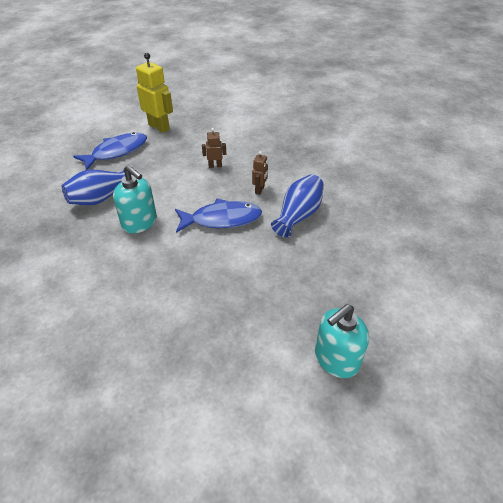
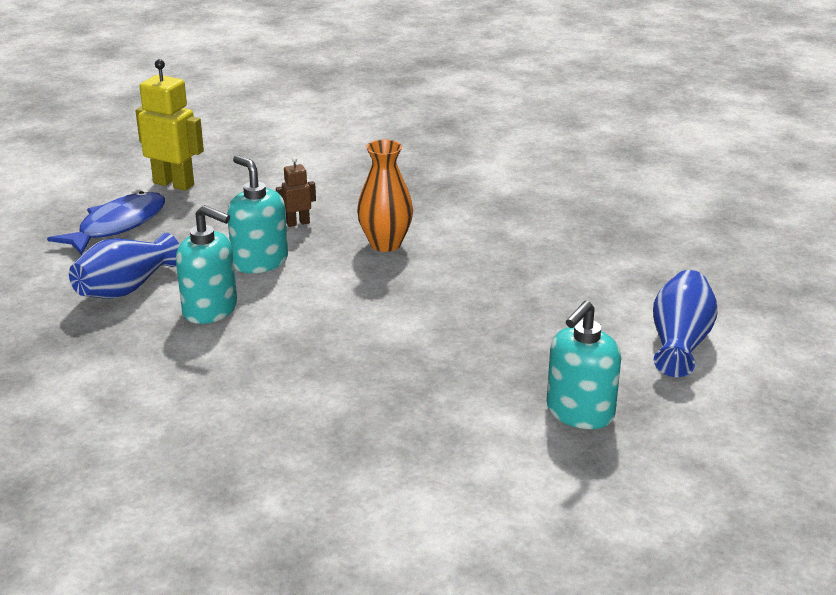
camera: 15 degrees left, 15 degrees down
blue fish [175,199,262,233] -> none
brown robot [252,151,268,195] -> orange vase [357,139,413,252]
blue vase [271,174,324,238] -> blue vase moved to [653,270,717,377]
none -> turquoise soap dispenser [227,155,288,273]

